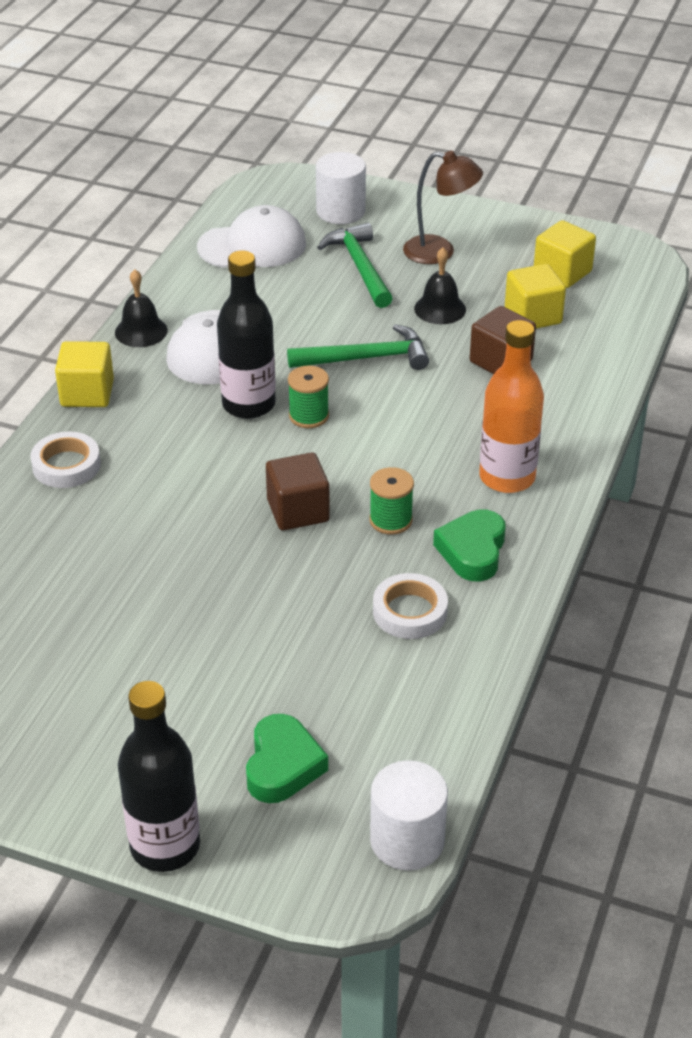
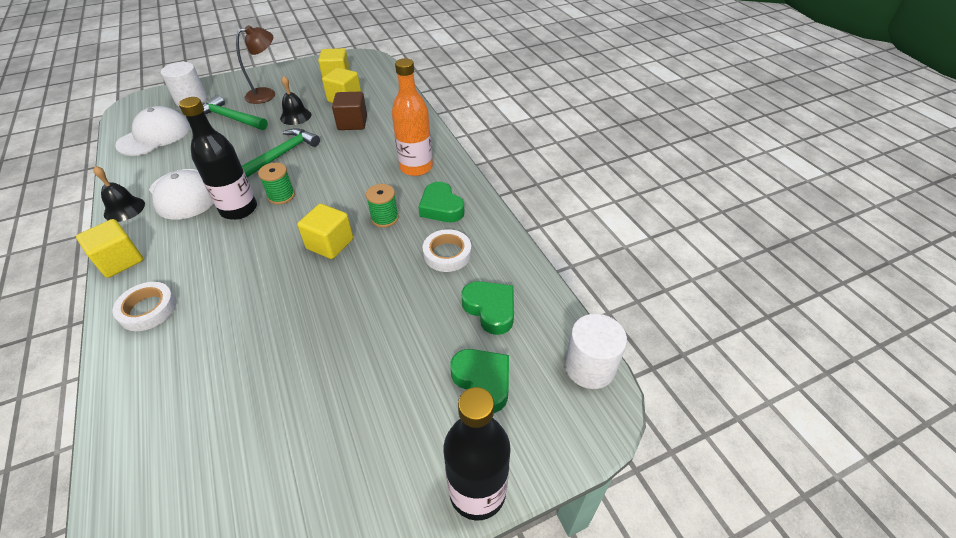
camera: 45 degrees left, 5 degrees up
brown cube [266,453,330,530] -> yellow cube [297,204,353,259]
none -> green heart [461,281,514,335]

